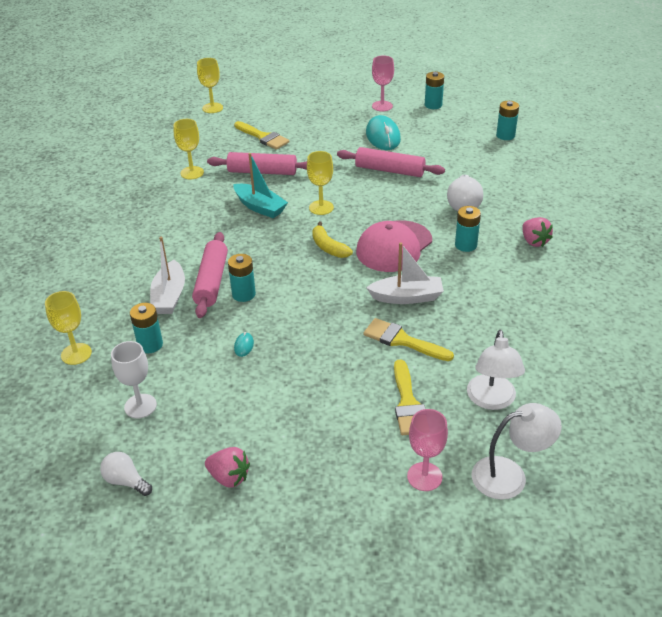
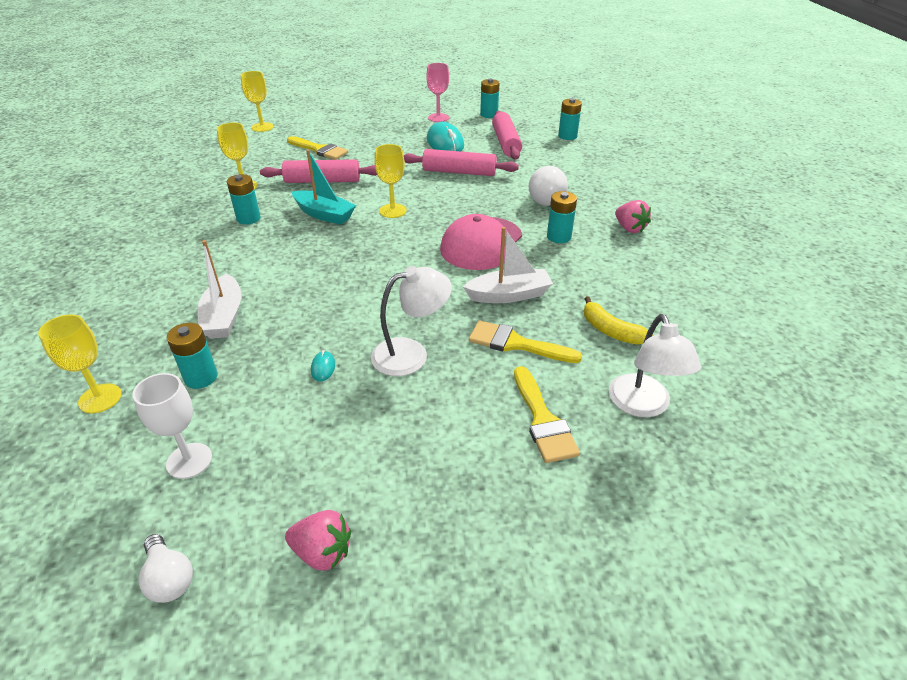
camera: 10 degrees left, 0 degrees up
white light bulb [100,452,152,496] -> white light bulb turned 150 degrees counterclockwise [139,534,193,603]
pink rolling pin [192,232,228,318] -> pink rolling pin moved to [492,111,522,160]
turquoise battery [228,254,256,302] -> turquoise battery moved to [227,174,261,225]
yellow banana [312,221,353,258] -> yellow banana moved to [584,296,653,345]
pink goblet [407,409,448,491] -> none
white lamp [471,403,562,500] -> white lamp moved to [371,266,452,376]

